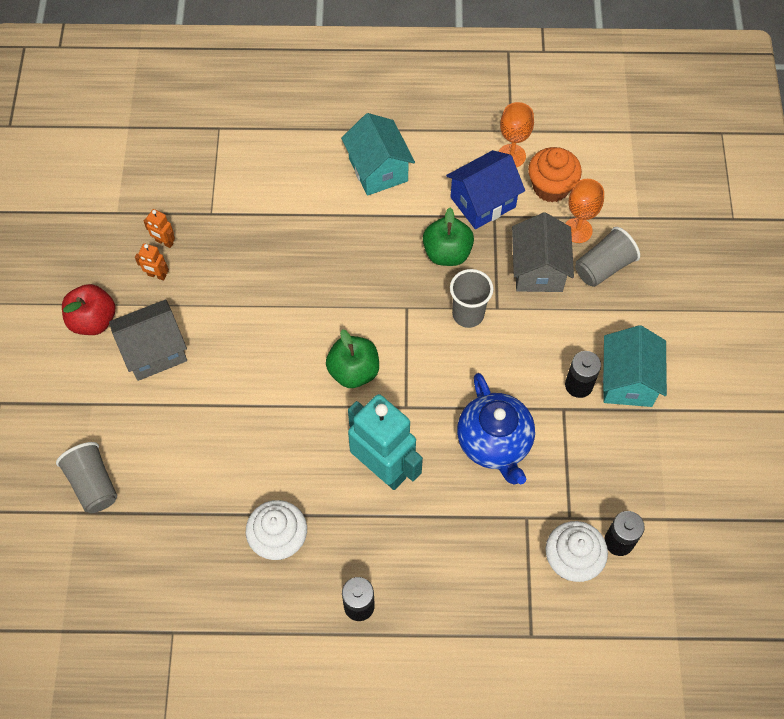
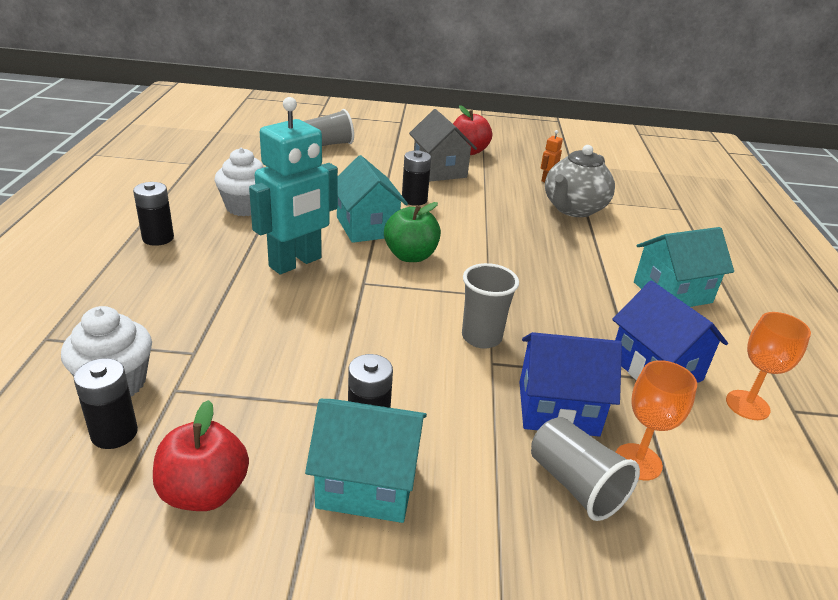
camera: 90 degrees right, 30 degrees down
orange robot [135,243,169,280] -> none
green apple [423,208,474,266] -> none
blue teapot [457,373,535,485] -> none
grey house [512,212,574,292] -> blue house [519,332,622,436]
orange cupcake [528,147,582,203] -> none
none -> red apple [153,400,249,511]
none -> turquoise house [337,155,408,243]
none -> black battery [402,150,431,206]
none -> grey teapot [545,145,615,217]

